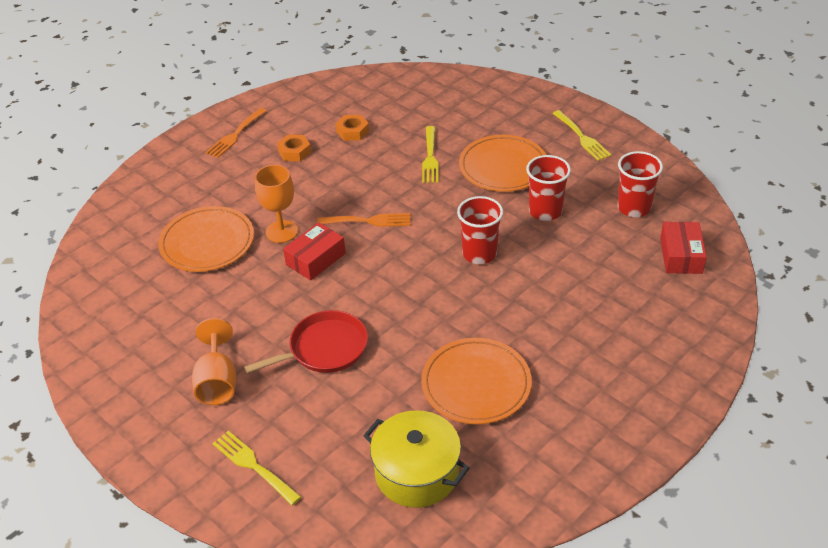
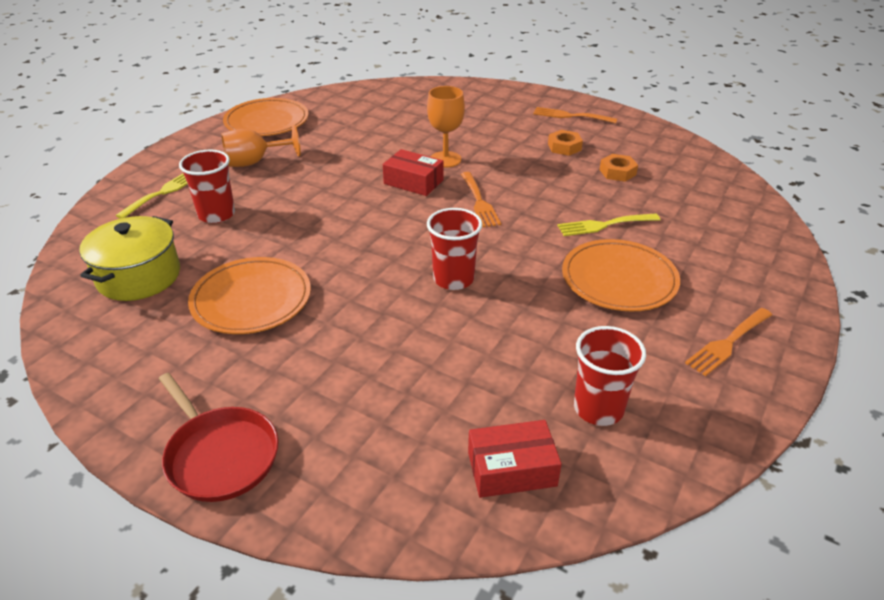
camera: 75 degrees right, 5 degrees down
orange plate [158,206,254,272] -> orange plate moved to [223,98,309,136]
red pan [244,310,368,373] -> red pan moved to [159,373,279,502]
red cup [526,155,571,221] -> red cup moved to [179,149,235,223]
yellow fork [552,110,611,161] -> orange fork [685,308,772,376]

